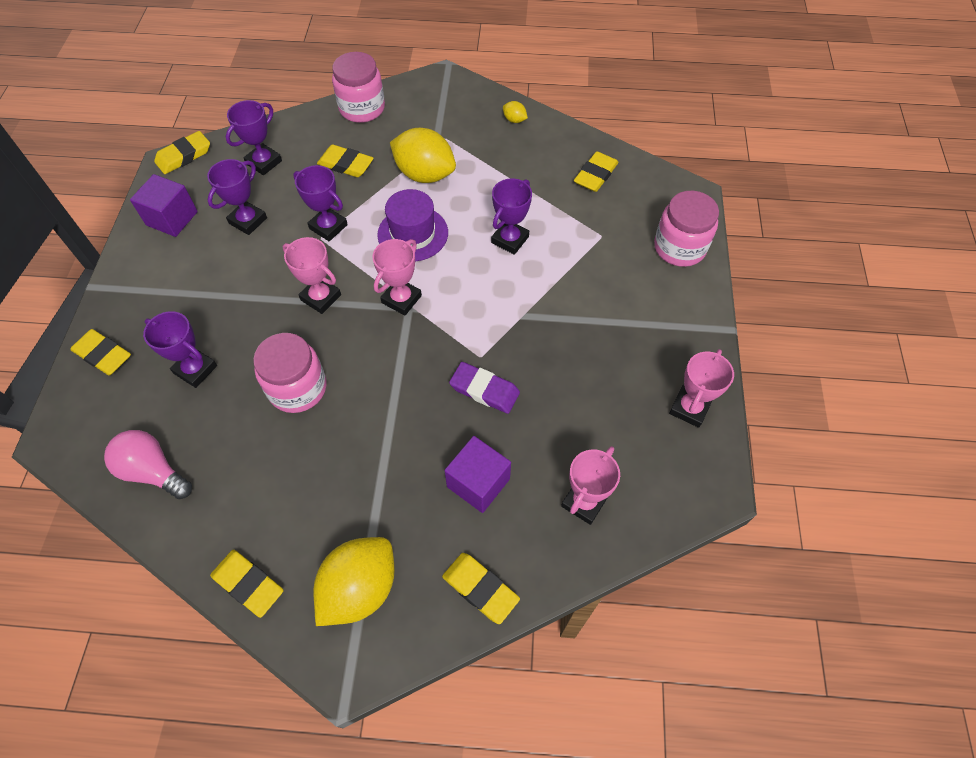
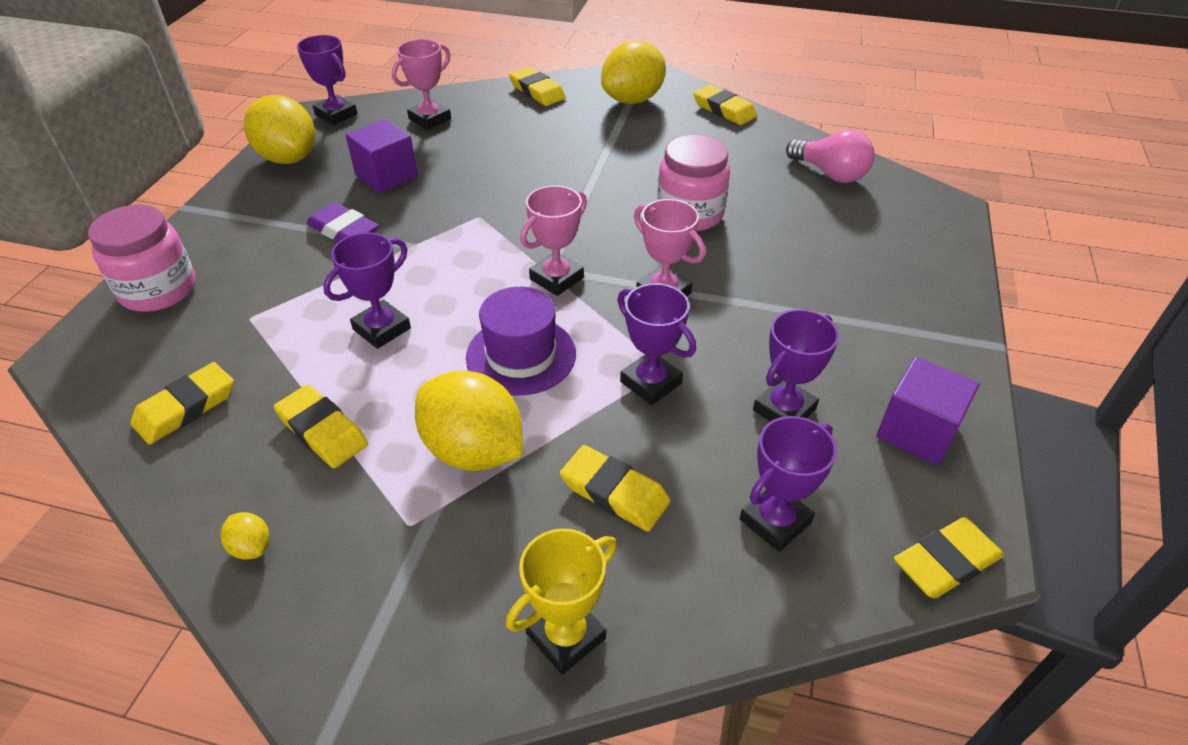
camera: 170 degrees left, 15 degrees down
yellow eraser [70,329,131,376] -> yellow eraser moved to [274,385,368,468]
purple trophy [143,311,217,388] -> purple trophy moved to [297,35,358,125]
pink jar [332,52,385,123] -> yellow trophy [506,528,617,675]
purple cube [444,436,511,513] -> purple cube moved to [346,119,418,193]
purple eraser [449,362,520,414] -> purple eraser moved to [306,202,379,241]
pink trophy [669,349,734,428] -> yellow lemon [244,95,315,164]

